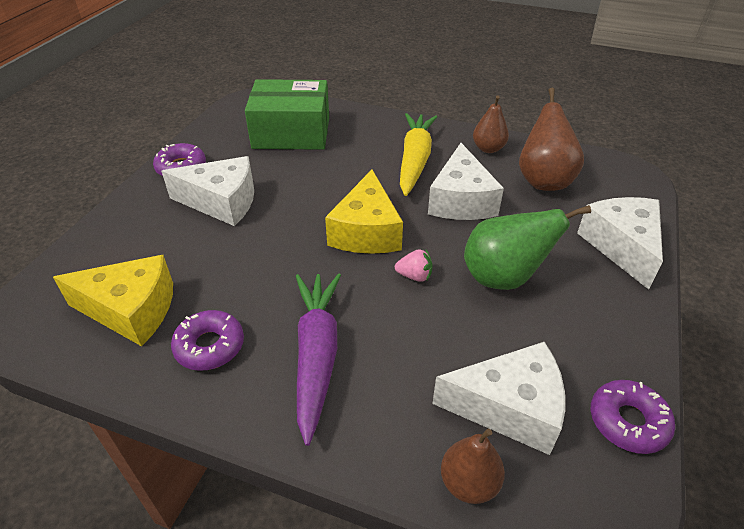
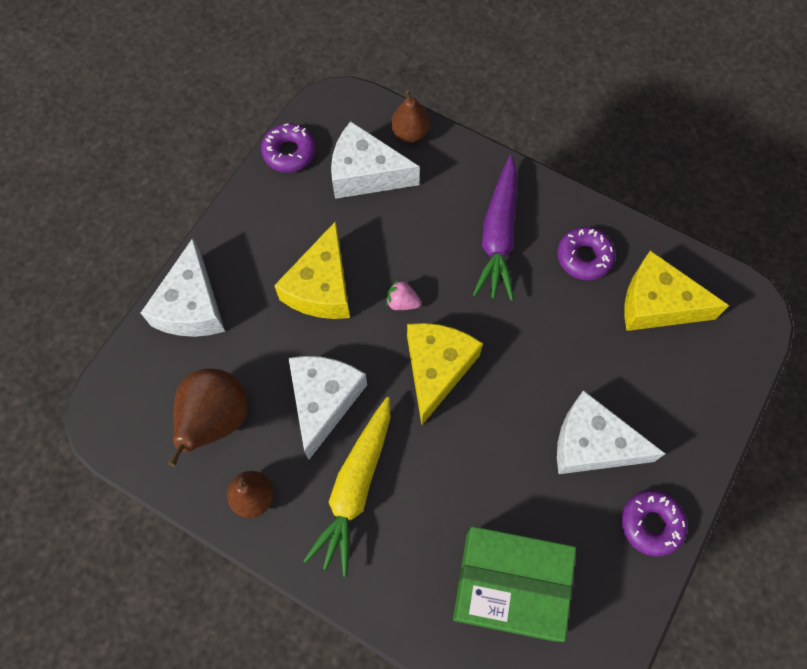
camera: 170 degrees left, 25 degrees up
green pear [464,205,591,290] -> yellow cheese [274,221,350,319]

